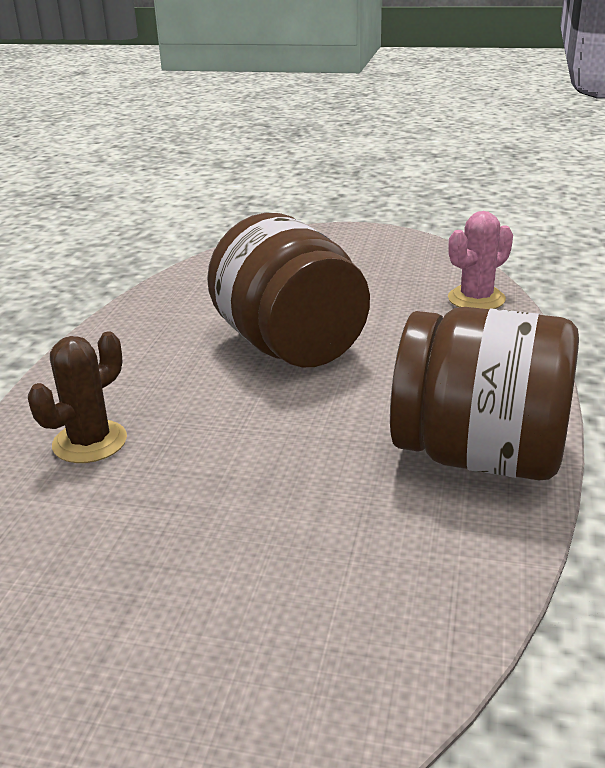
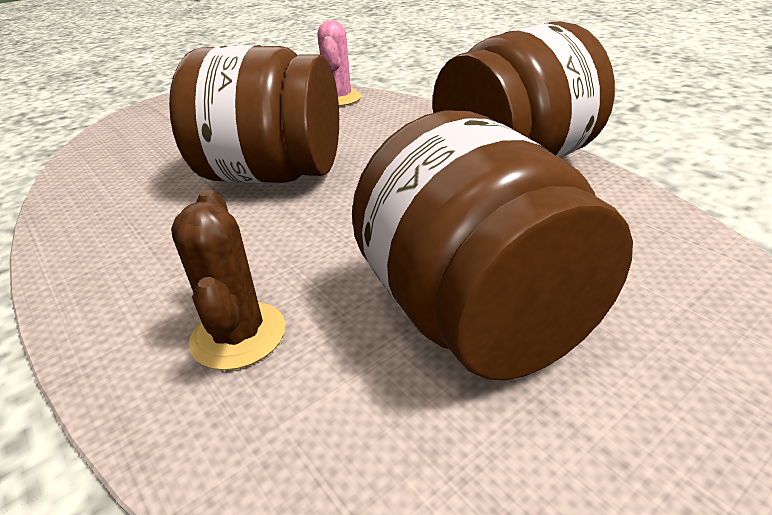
camera: 50 degrees left, 5 degrees up
none -> brown jar [352,110,633,380]

